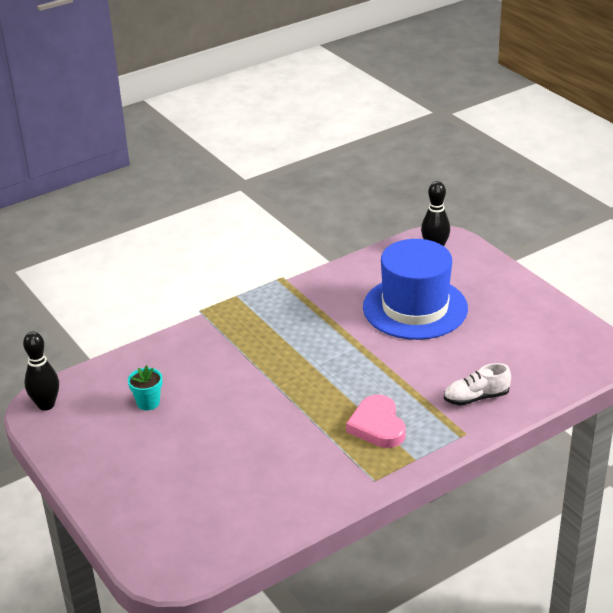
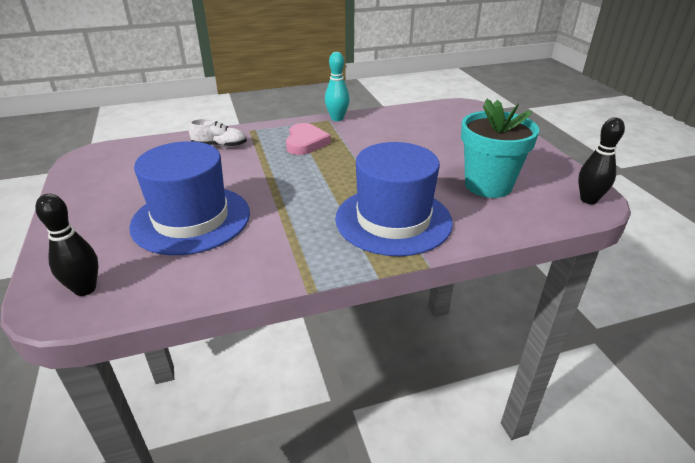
camera: 165 degrees left, 0 degrees up
turquoise flower pot [128,365,162,410] -> turquoise flower pot [461,99,539,198], size x2.22
none -> turquoise bowling pin [325,52,350,121]
none -> blue hat [335,142,453,256]

